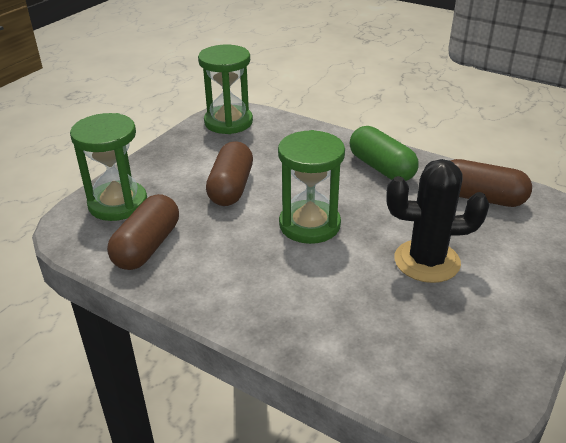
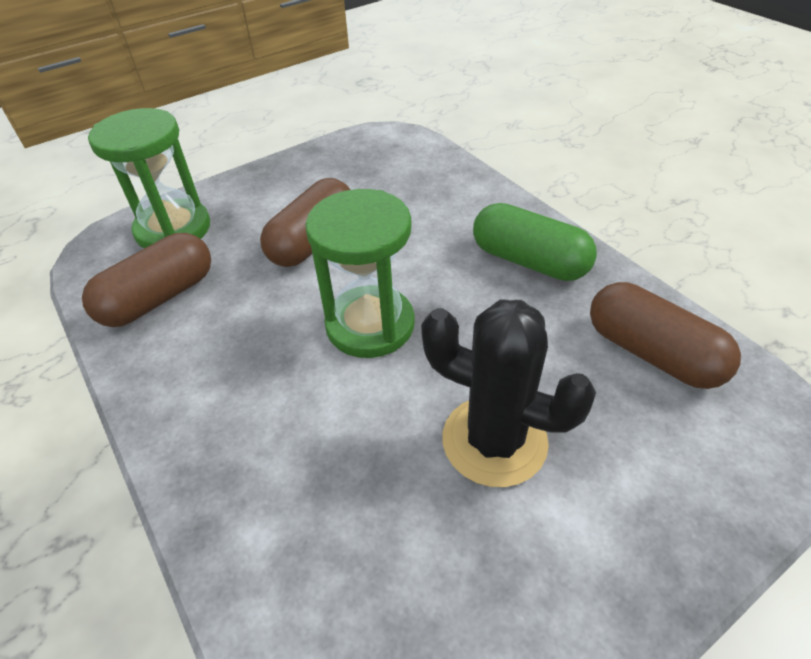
camera: 25 degrees right, 10 degrees up
green hourglass [198,45,253,134] -> none
green capsule [350,126,418,181] -> green capsule turned 45 degrees counterclockwise [473,203,597,281]

